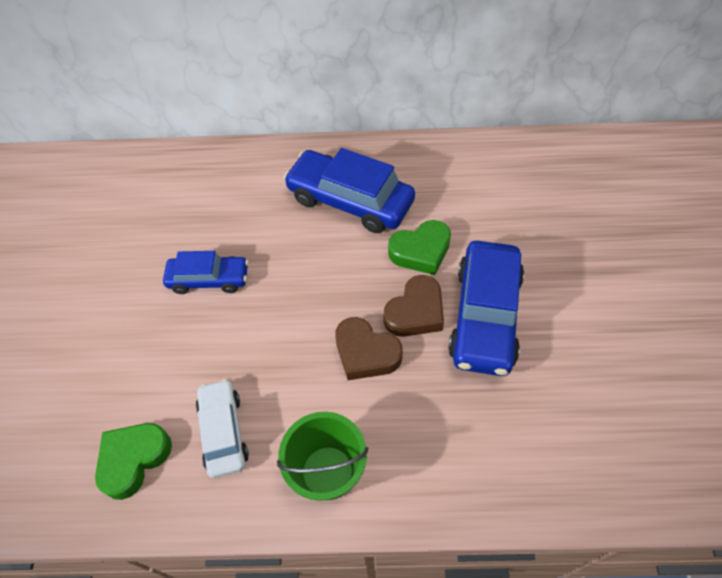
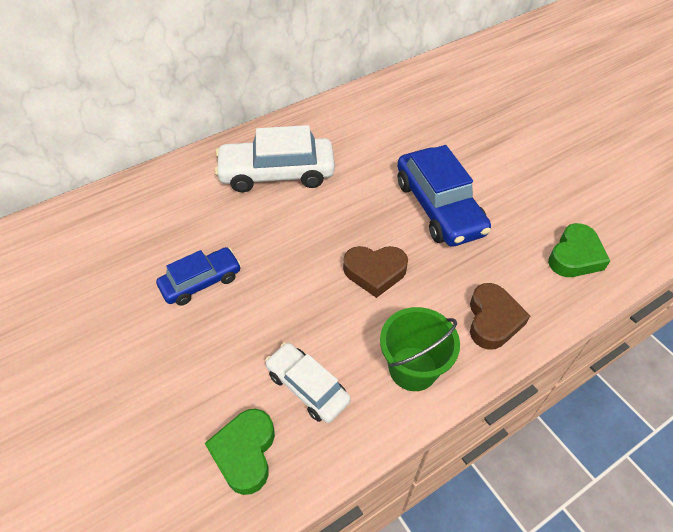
camera: 35 degrees left, 5 degrees down
blue car [283,148,415,233] -> white car [215,125,335,193]
brown heart [384,275,444,337] -> brown heart moved to [470,283,530,350]
green heart [388,220,451,275] -> green heart moved to [548,223,610,277]

